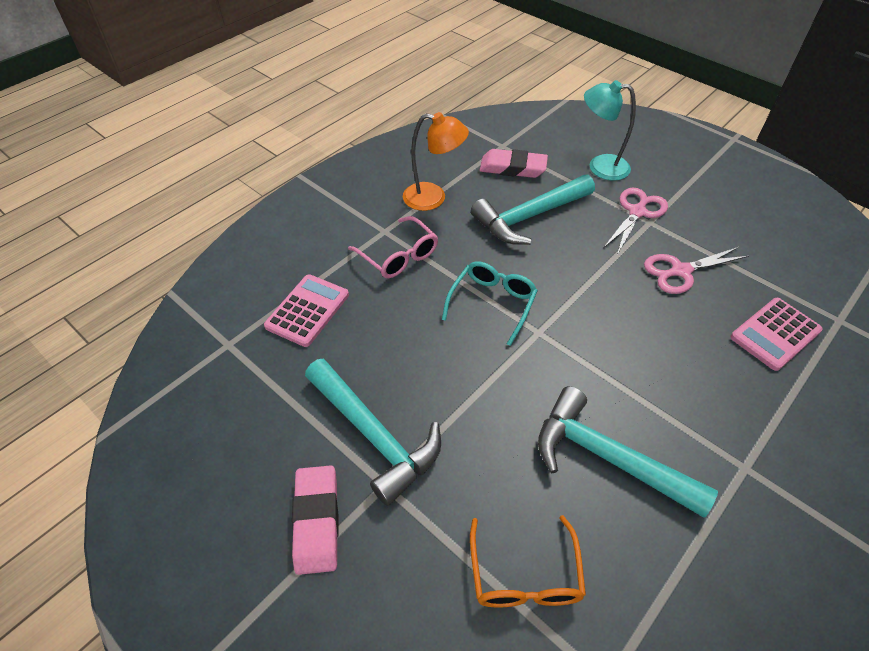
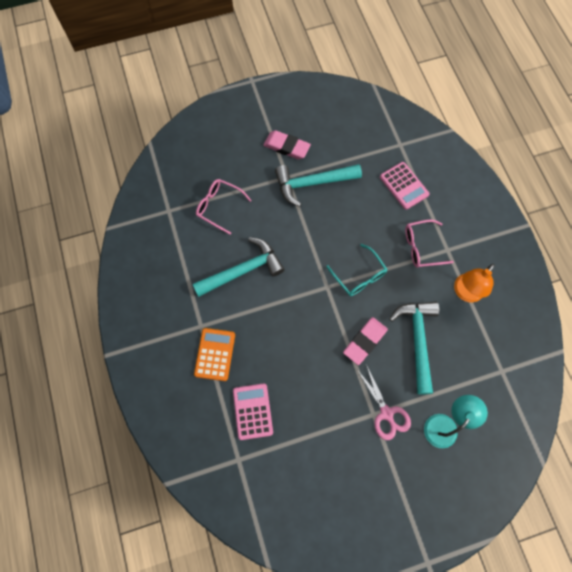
camera: 120 degrees right, 20 degrees up
orange glasses [470,515,586,607] -> pink glasses [196,179,252,235]
pink eraser [480,149,548,178] -> pink eraser moved to [343,317,388,365]
pink scissors [644,247,749,294] -> none
none -> orange calculator [194,328,235,381]

